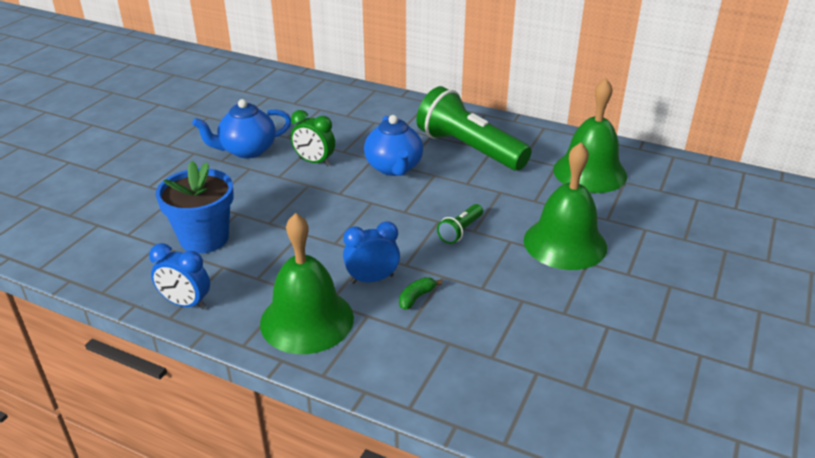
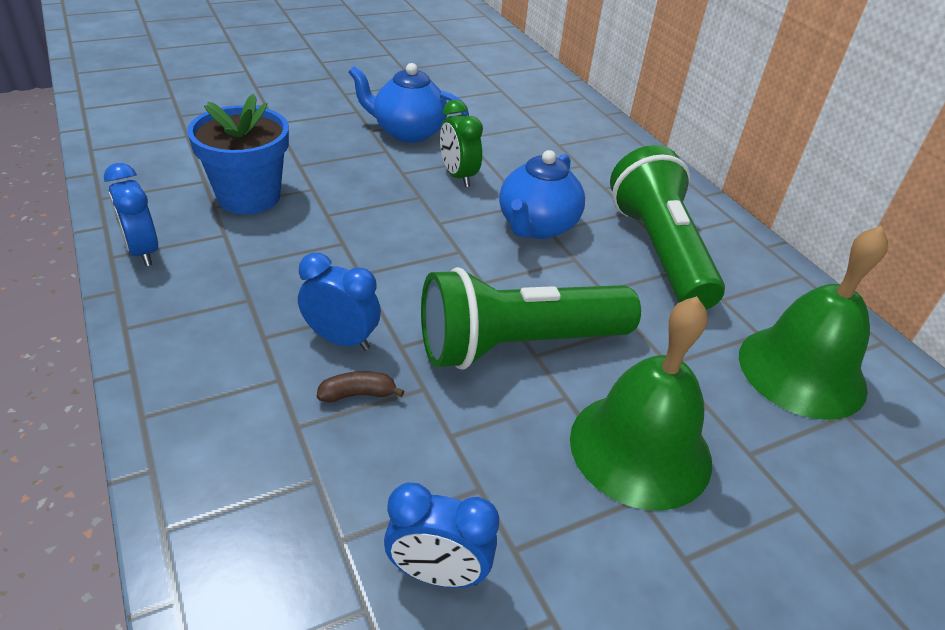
camera: 35 degrees right, 5 degrees up
green bell [260,213,354,354] -> none
green banana [399,277,442,310] -> brown banana [317,371,405,402]
green flashlight [437,204,483,244] -> green flashlight [421,267,641,369], size x2.31
none -> blue clock [384,483,499,588]

